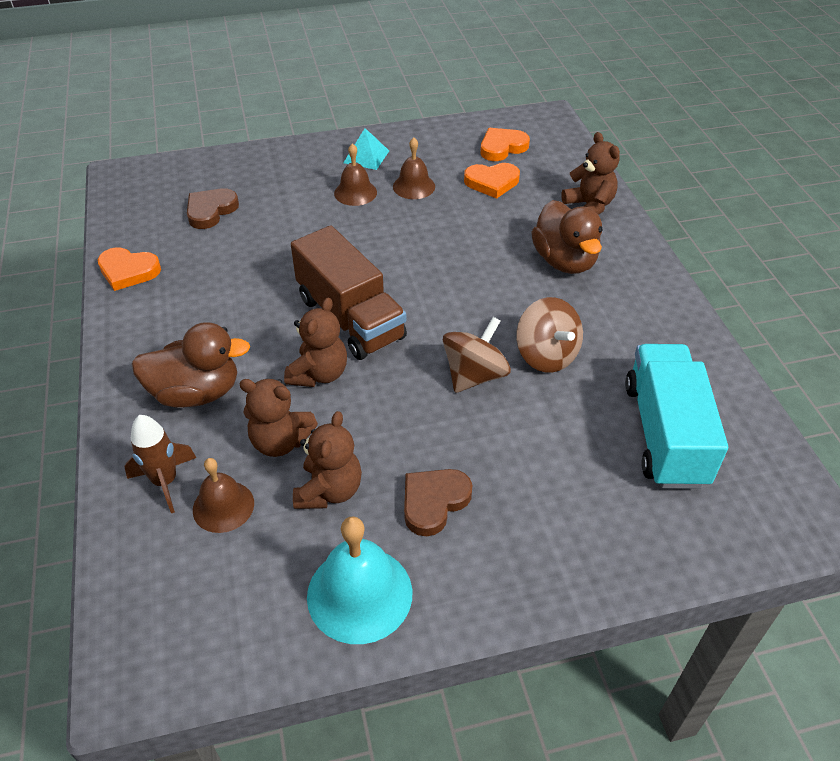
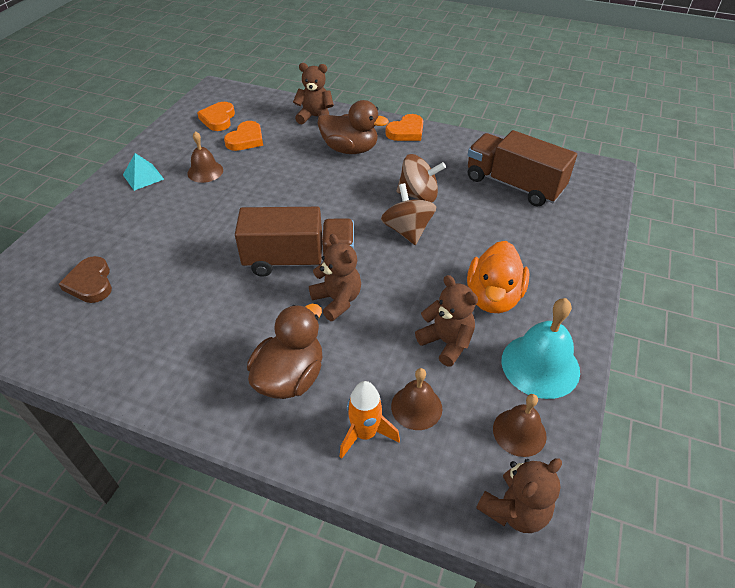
camera: 55 degrees left, 0 degrees up
orange heart [98,247,161,291] -> orange heart moved to [385,114,423,141]
brown rocket [124,415,196,513] -> orange rocket [339,381,400,459]
brown teddy bear [240,378,318,457] -> brown teddy bear moved to [476,458,562,533]
brown bell [334,143,377,206] -> brown bell moved to [493,394,547,457]
brown heart [404,469,472,536] -> orange duck [467,241,529,313]
turquoise truck [625,344,728,489] -> brown truck [468,130,577,207]

